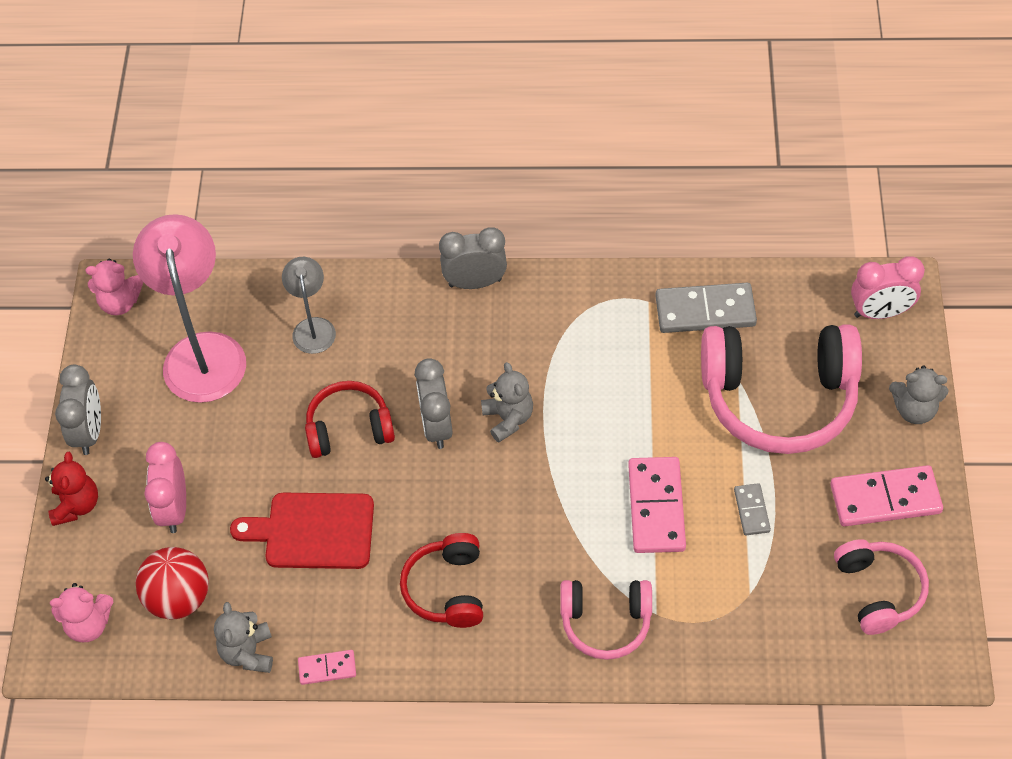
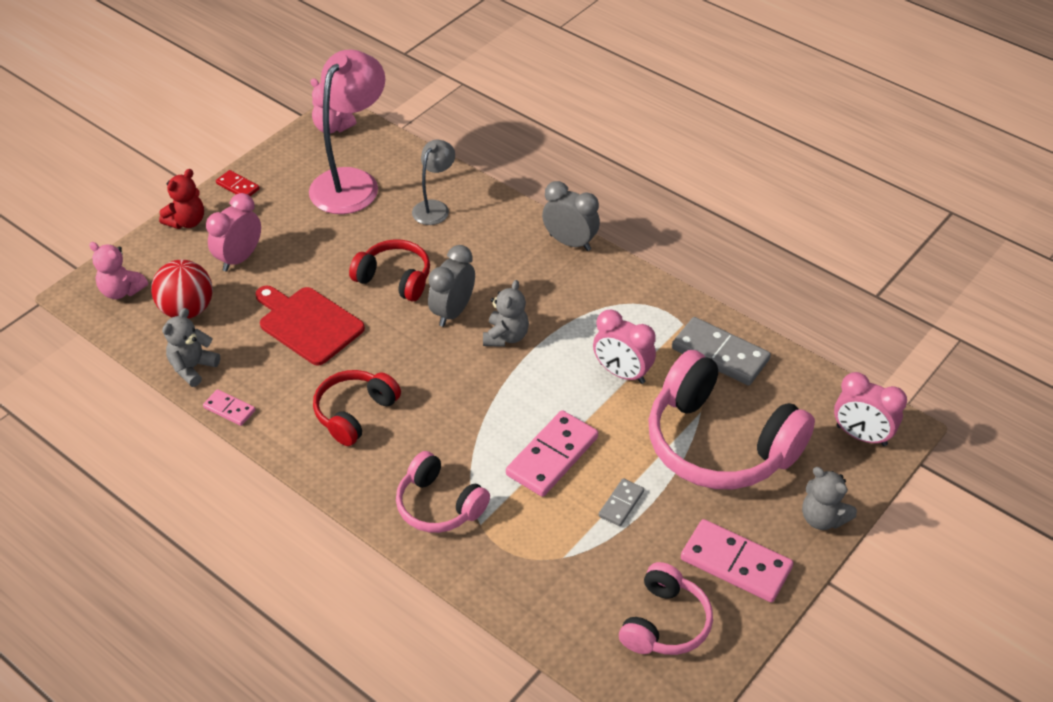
camera: 35 degrees right, 10 degrees down
grey clock [55,365,101,455] -> red domino [216,170,260,196]
none -> pink clock [593,310,656,384]

